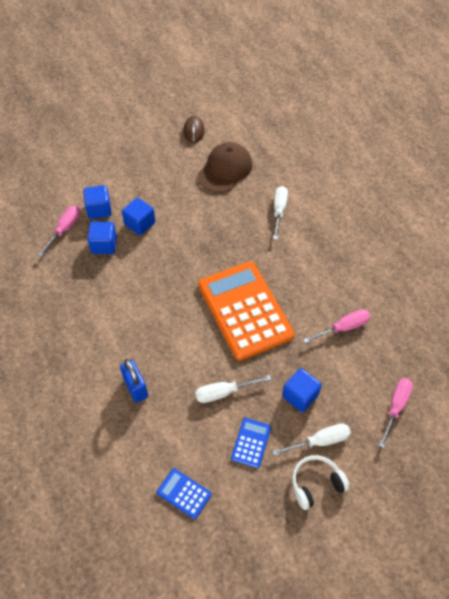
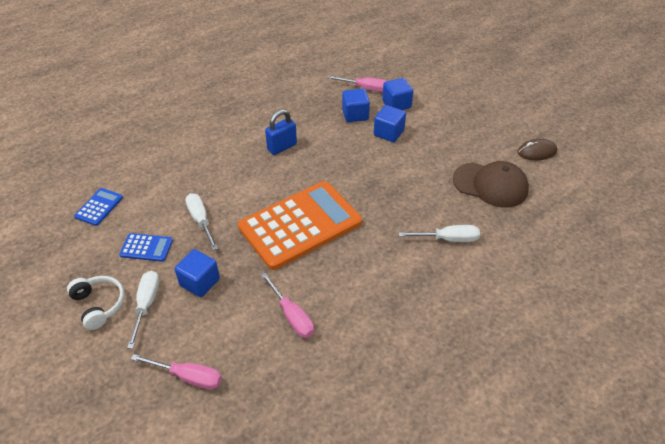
camera: 80 degrees right, 10 degrees down
blue padlock [120,359,148,403] -> blue padlock moved to [265,109,297,155]
white screwdriver [272,423,351,456] -> white screwdriver turned 150 degrees counterclockwise [127,271,159,349]

